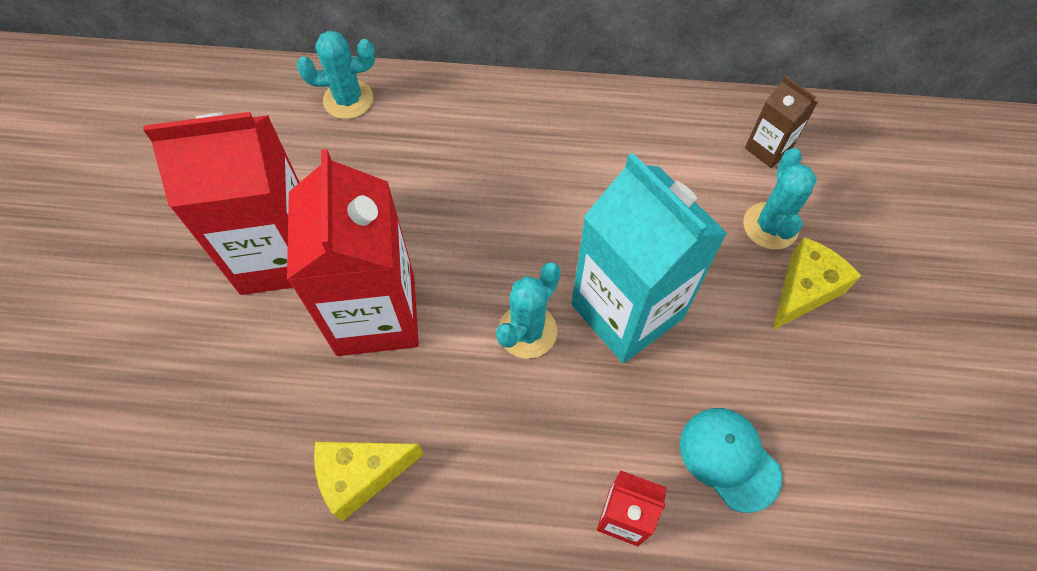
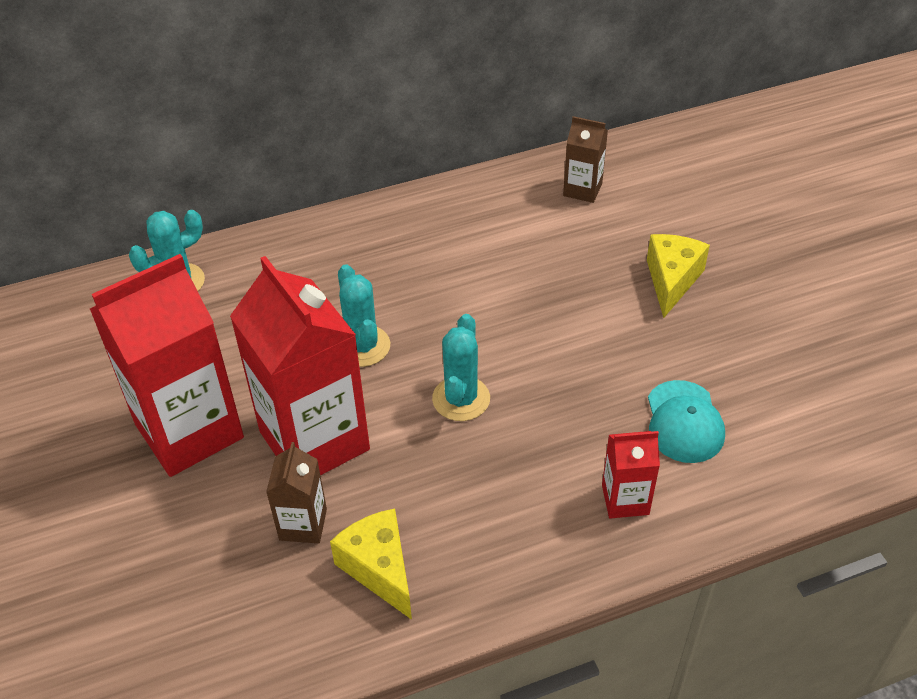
camera: 25 degrees left, 15 degrees down
yellow cheese [314,442,424,521] -> yellow cheese turned 105 degrees clockwise [330,508,412,620]
turquoise carton [571,153,728,363] -> none
turquoise cap [680,408,783,513] -> turquoise cap turned 120 degrees counterclockwise [648,380,725,463]
turquoise cactus [743,148,817,250] -> turquoise cactus moved to [338,264,390,367]
none -> brown carton [266,442,327,543]

